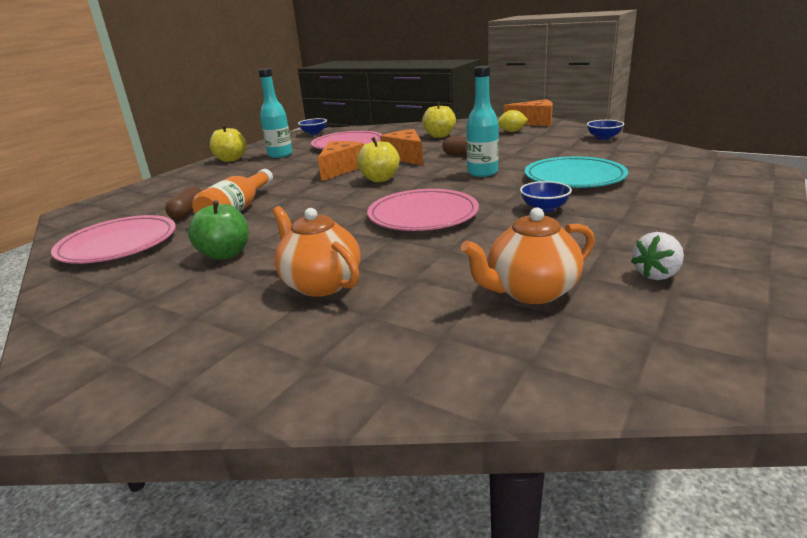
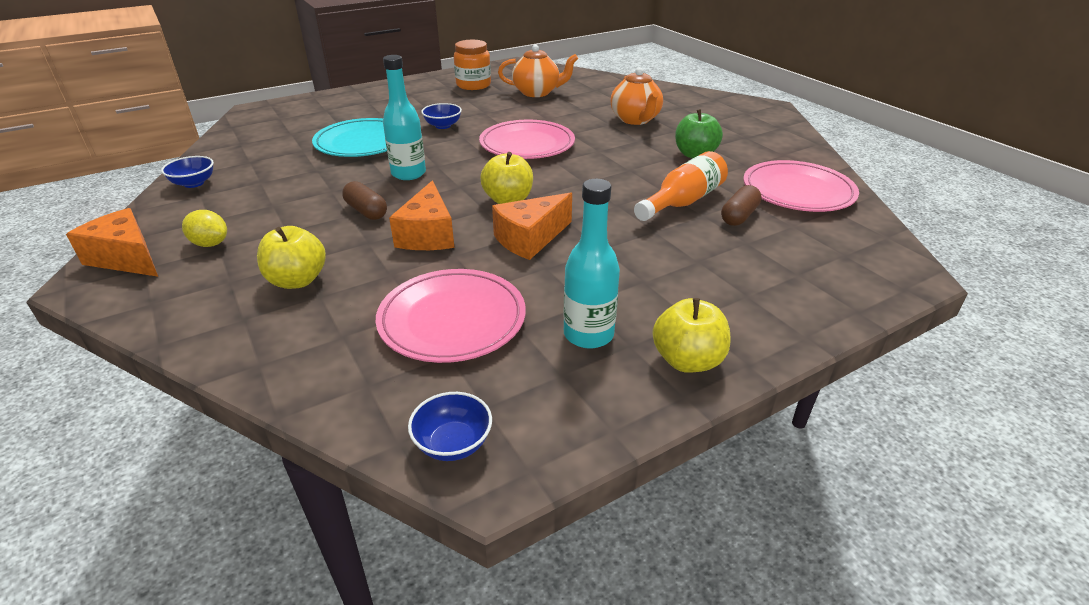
camera: 155 degrees left, 10 degrees up
white strawberry [631,232,684,280] -> orange jar [454,40,491,90]

